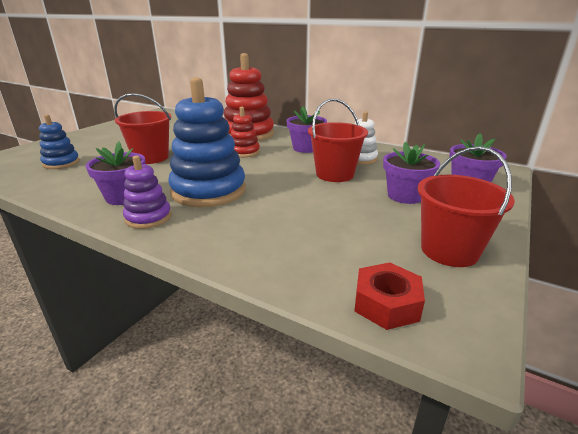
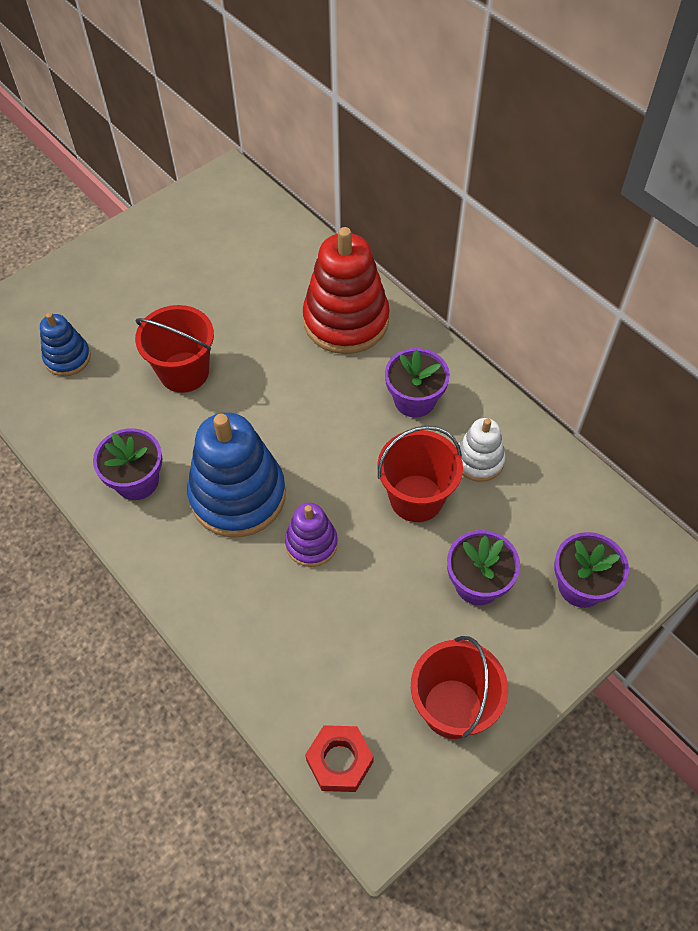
camera: 20 degrees right, 30 degrees up
purple stacking toy [123,156,172,229] -> purple stacking toy moved to [285,503,338,567]
red stacking toy [231,107,260,158] -> none

